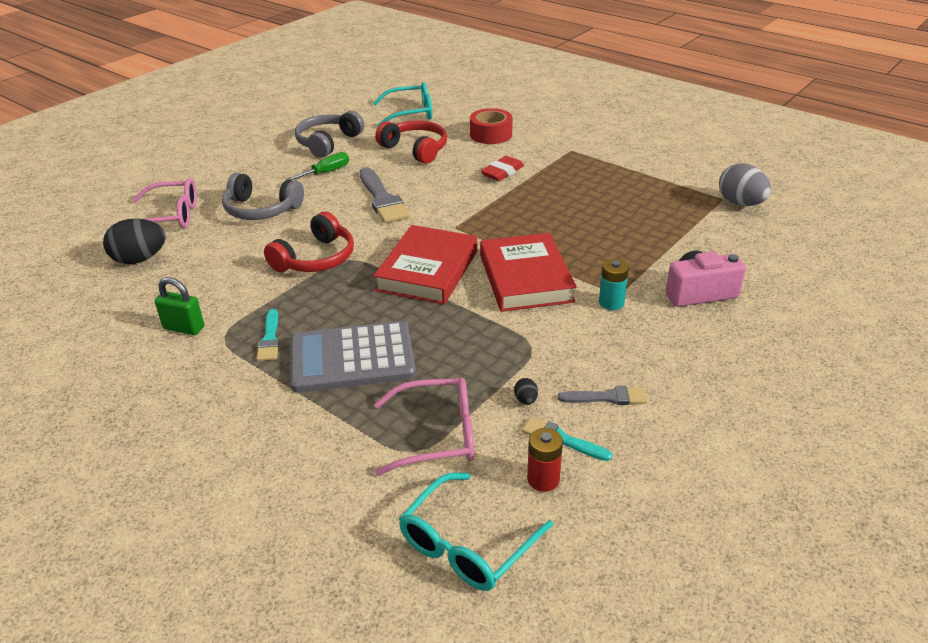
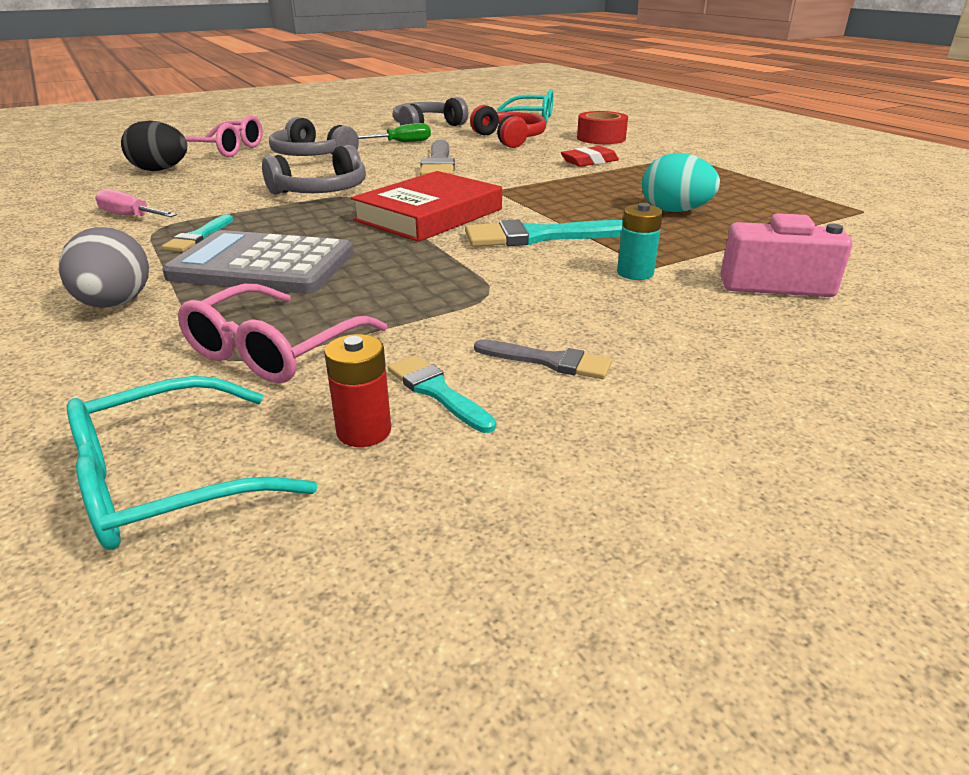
camera: 20 degrees right, 5 degrees down
green padlock [155,277,204,335] -> pink screwdriver [95,189,177,217]
red headphones [264,211,354,272] -> grey headphones [262,145,366,194]
pink glasses [374,378,474,476] -> pink glasses turned 105 degrees clockwise [178,284,387,384]
red book [480,233,577,312] -> turquoise brush [465,220,623,247]
black egg [514,378,538,405] -> none
grey egg [719,163,771,206] -> grey egg moved to [59,227,149,308]
none -> turquoise egg [642,153,720,212]

